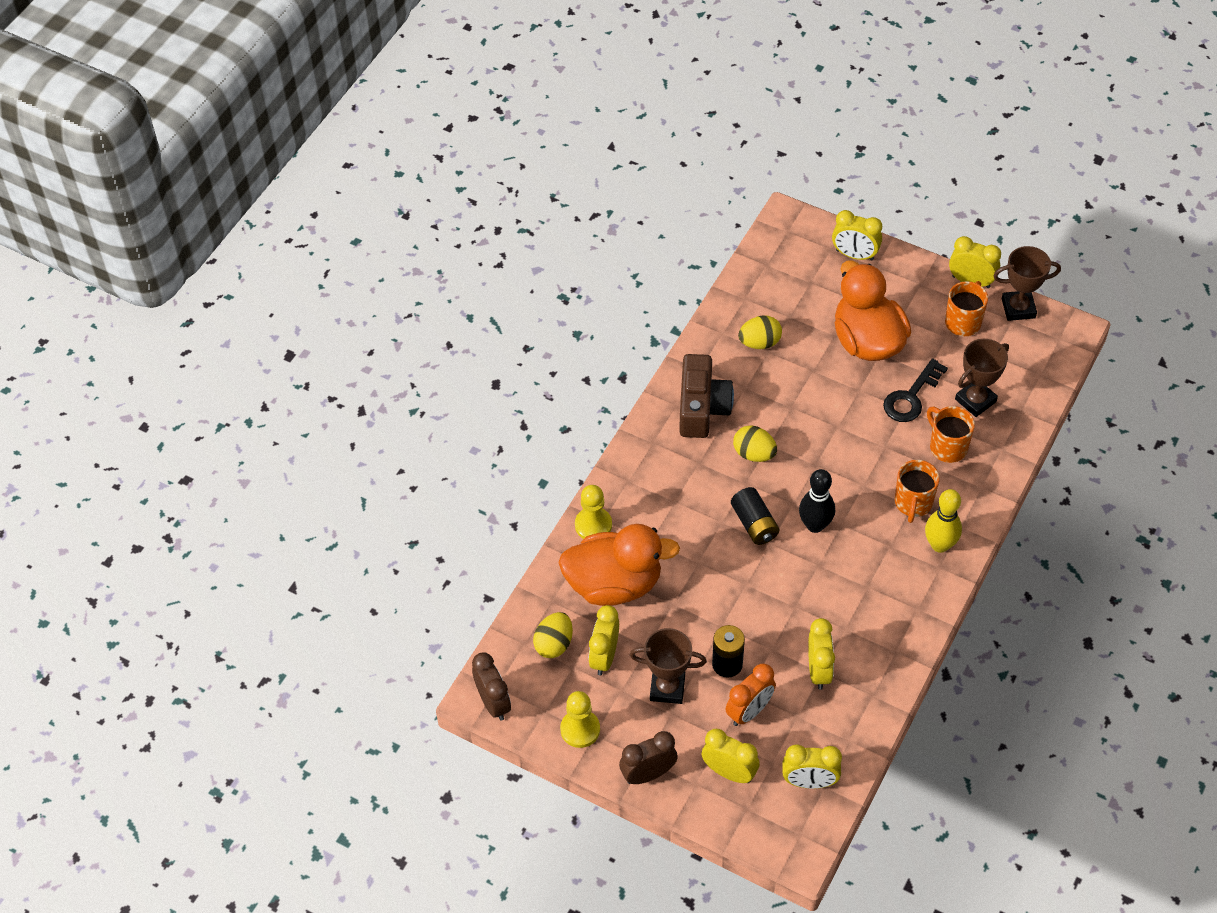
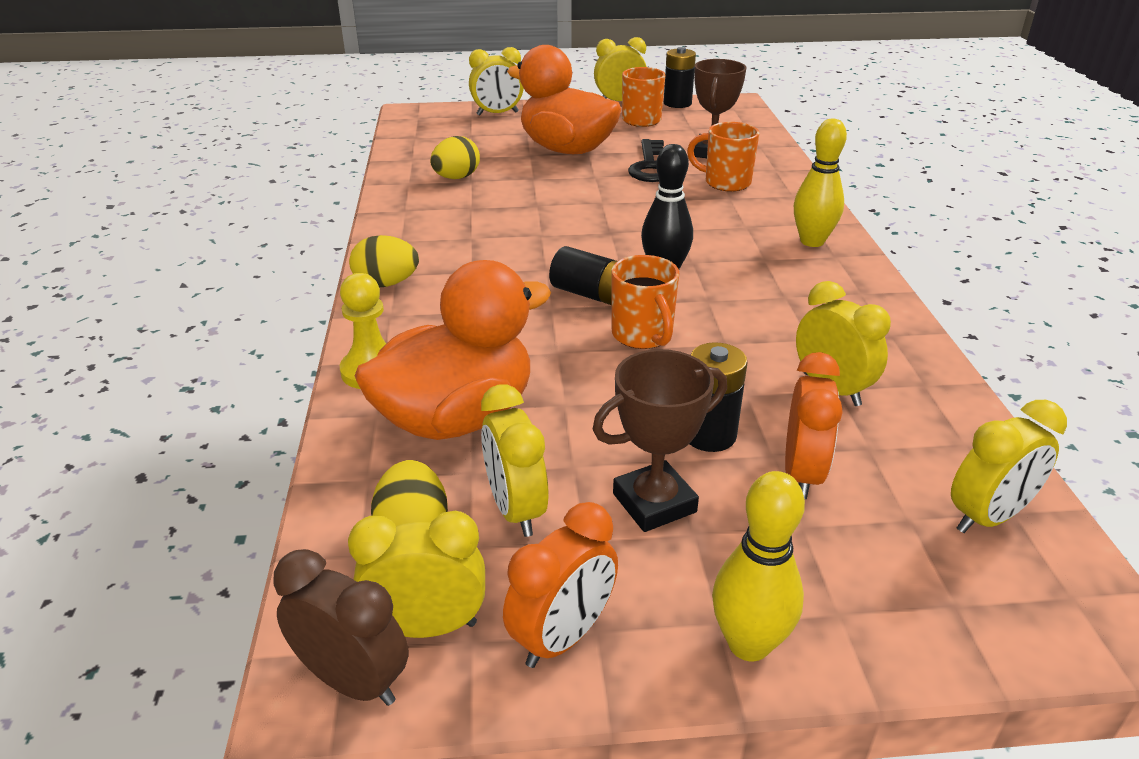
camera: 35 degrees left, 20 degrees down
yellow pawn [560,691,600,748] -> orange clock [503,502,618,668]
brown clock [619,731,678,784] -> yellow bowling pin [712,471,805,661]
brown camera [679,354,734,438] -> none
yellow clock [702,729,760,783] -> yellow clock moved to [348,511,485,638]
yellow egg [733,425,777,462] -> yellow egg moved to [349,235,419,288]
orange mug [895,460,940,523] -> orange mug moved to [611,255,680,349]
brown trophy [993,246,1061,321] -> black battery [664,47,696,108]

